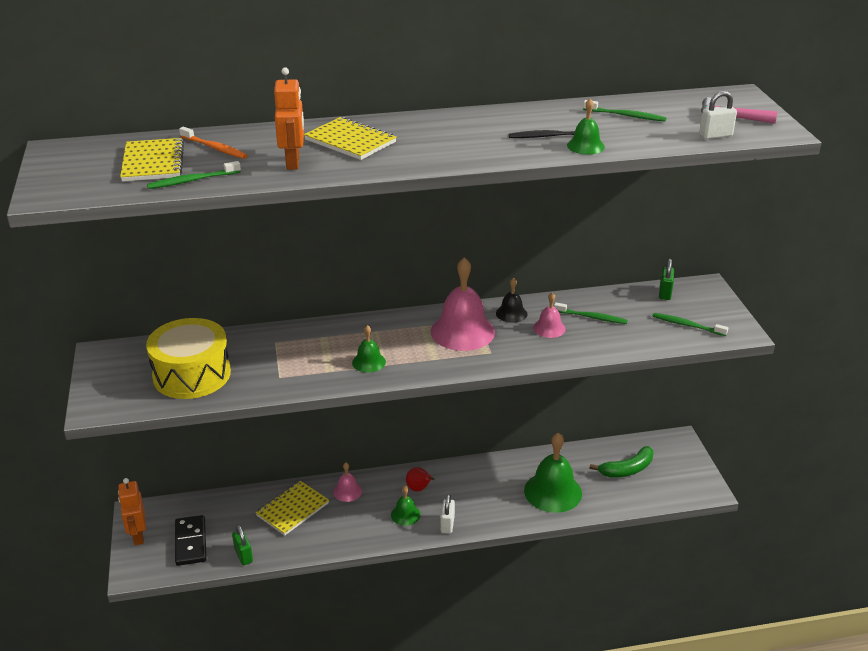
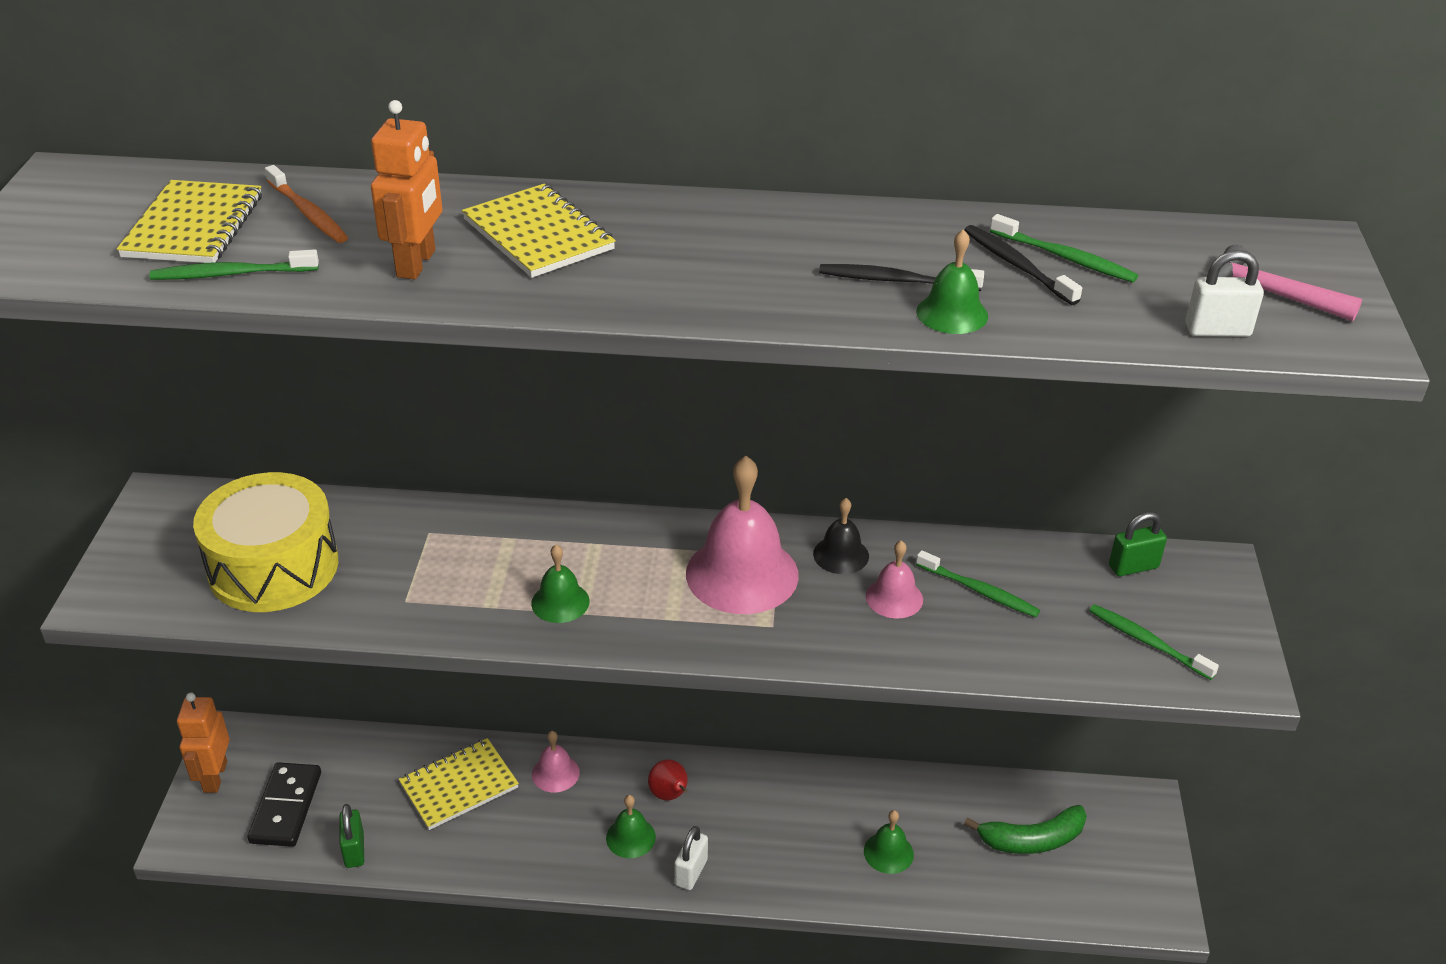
camera: 15 degrees right, 5 degrees up
green bell [524,433,582,513] -> green bell [864,810,914,874], size x0.50
green padlock [659,258,674,300] -> green padlock turned 45 degrees clockwise [1109,512,1167,576]
none -> black toothbrush [964,225,1082,305]

